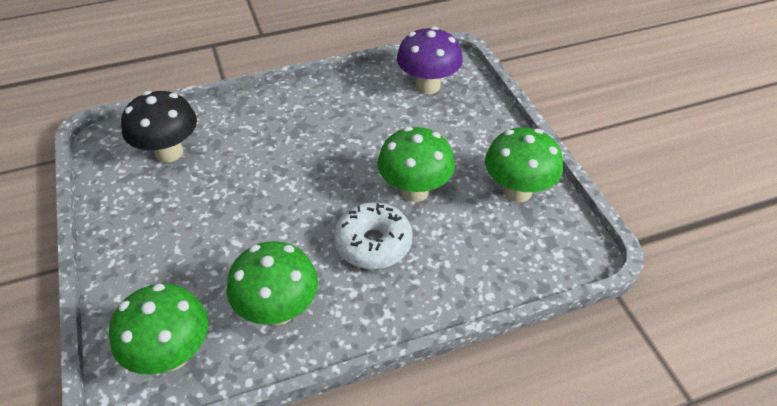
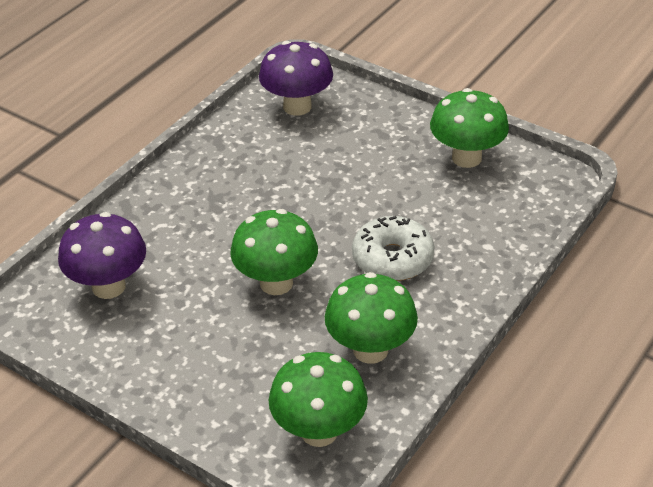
camera: 35 degrees left, 5 degrees down
black mushroom [121,91,197,163] -> purple mushroom [58,212,146,299]
green mushroom [377,127,455,202] -> green mushroom moved to [230,209,318,295]

